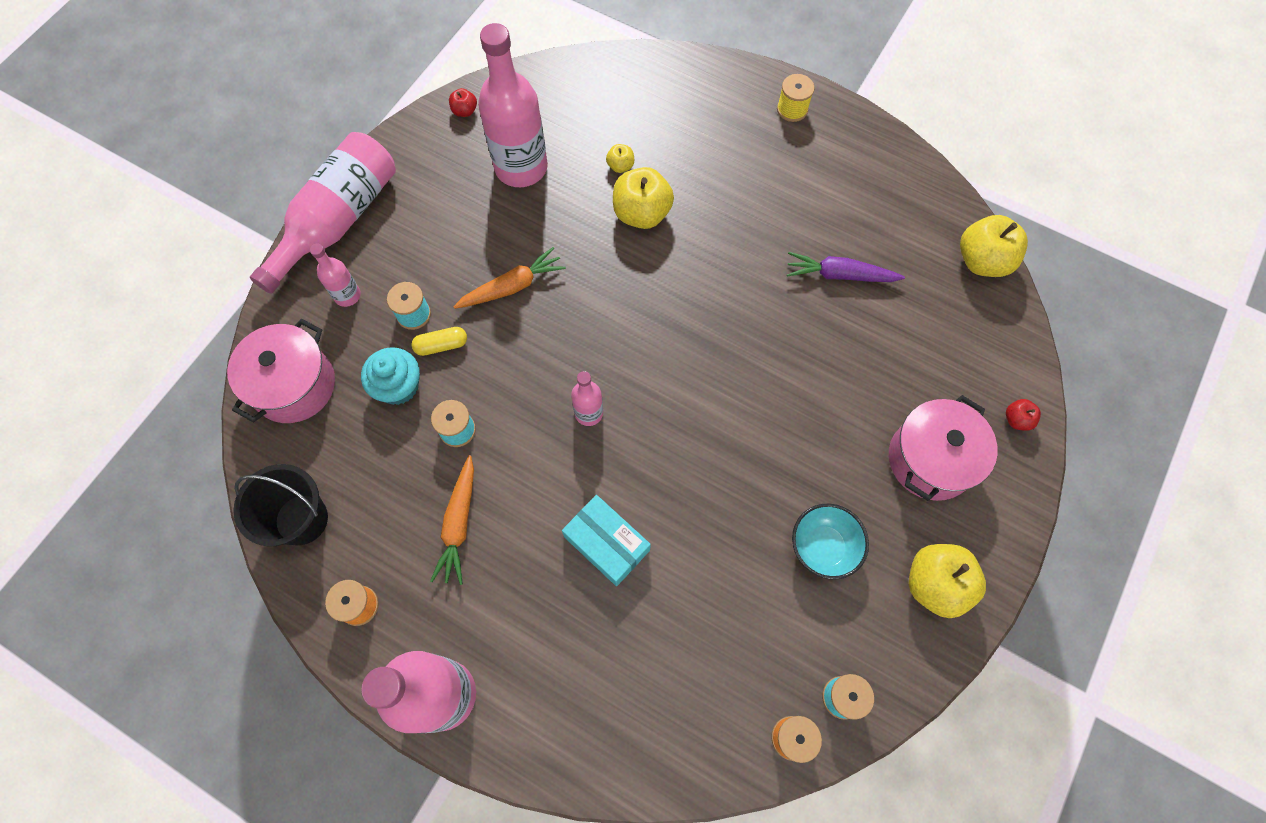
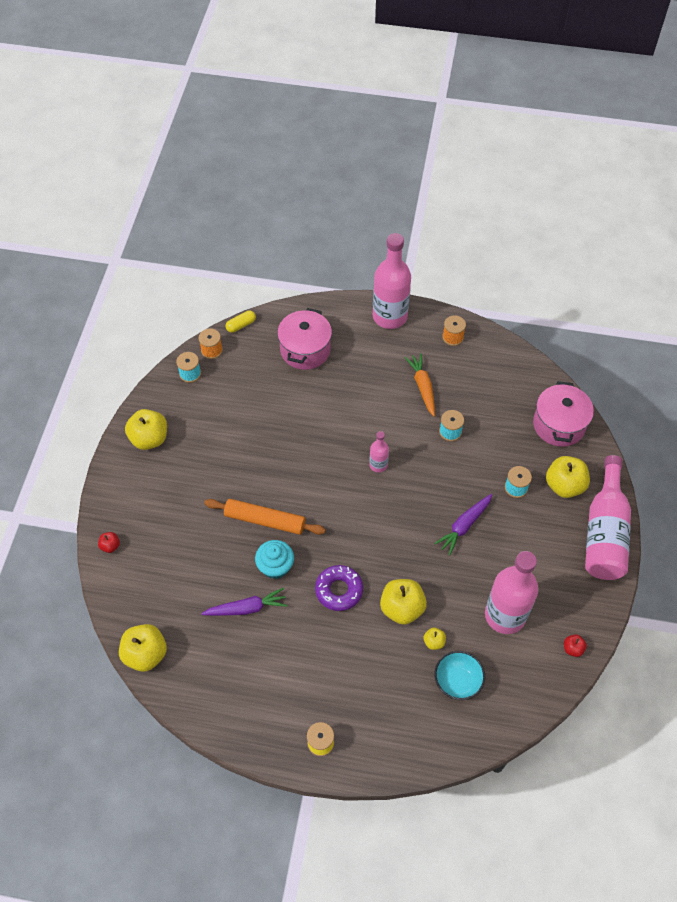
camera: 160 degrees right, 10 degrees down
black bucket [233,464,328,547] -> none
pink bottle [310,244,361,307] -> yellow apple [546,456,590,498]
turquoise cupcake [361,347,420,405] -> turquoise cupcake moved to [255,540,294,579]
yellow capsule [411,327,467,356] -> yellow capsule moved to [226,311,256,333]
orange carrot [453,247,566,309] -> purple carrot [434,494,492,555]
turquoise box [562,495,651,586] -> none
turquoise bowl [792,504,869,580] -> turquoise bowl moved to [434,651,485,700]
pink pot [889,395,998,501] -> pink pot moved to [277,308,332,370]
none -> orange rolling pin [204,499,326,535]
none -> purple donut [315,565,363,611]

